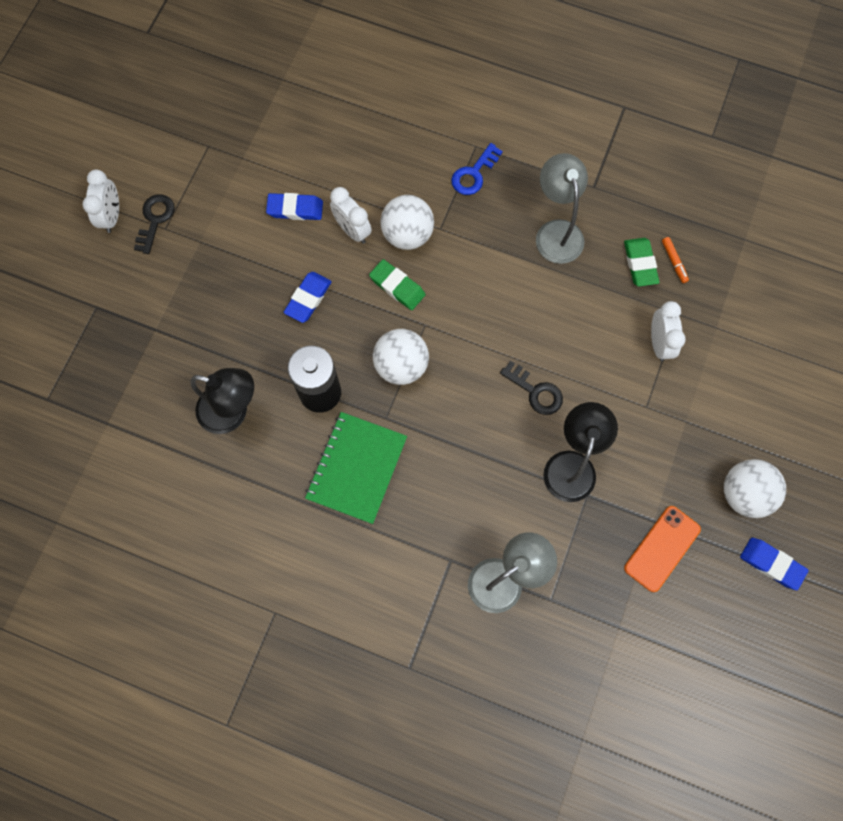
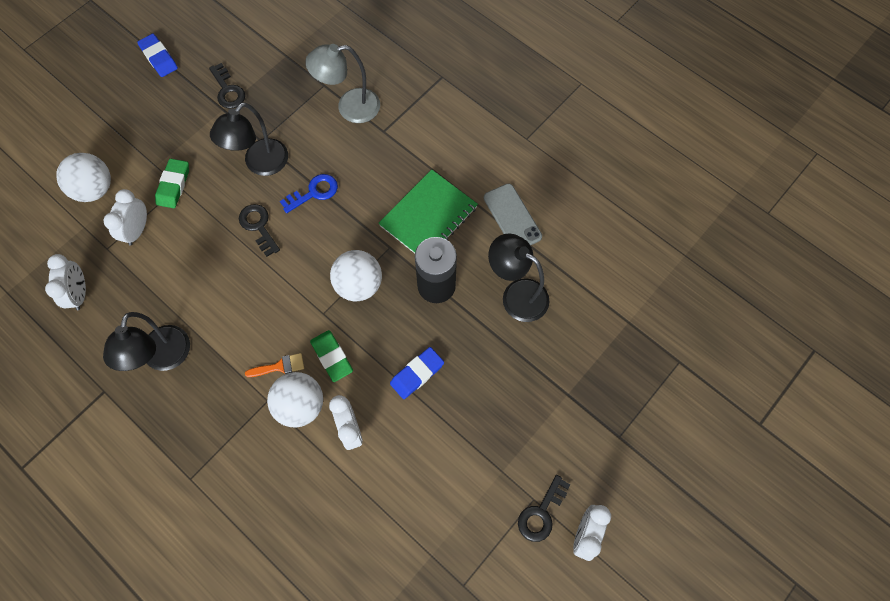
camera: 160 degrees left, 5 degrees down
blue eraser [266,193,323,220] -> none
blue key [451,143,503,195] -> blue key moved to [280,174,338,213]
grey lamp [536,153,588,264] -> black lamp [103,312,190,371]
green eraser [624,238,659,286] -> green eraser moved to [155,159,189,208]
orange phone [624,506,701,592] -> black key [209,63,245,108]
orange marker [662,237,689,283] -> white clock [45,254,86,310]
white ball [724,459,786,518] -> white ball moved to [56,153,111,202]
none -> orange brush [245,353,304,377]
none -> grey phone [484,183,542,245]

